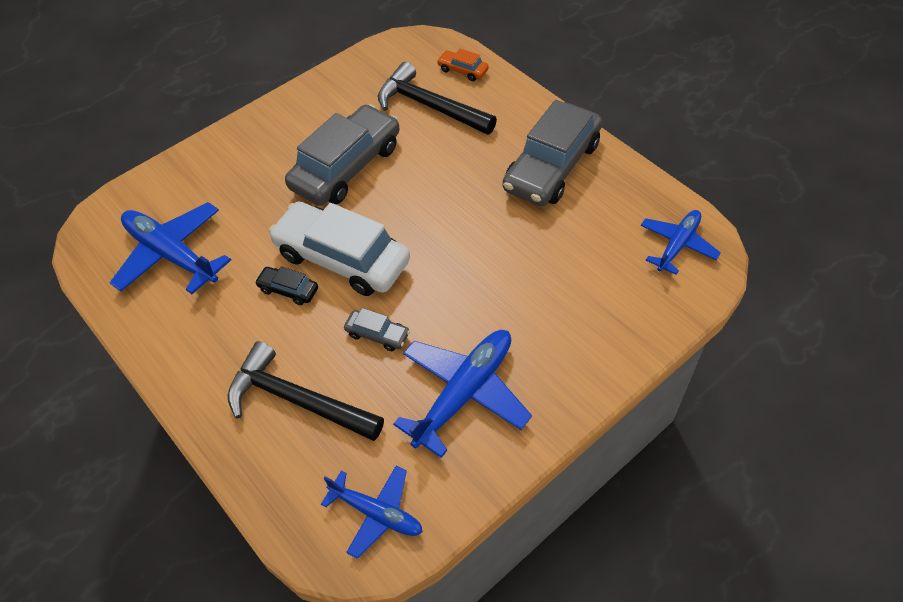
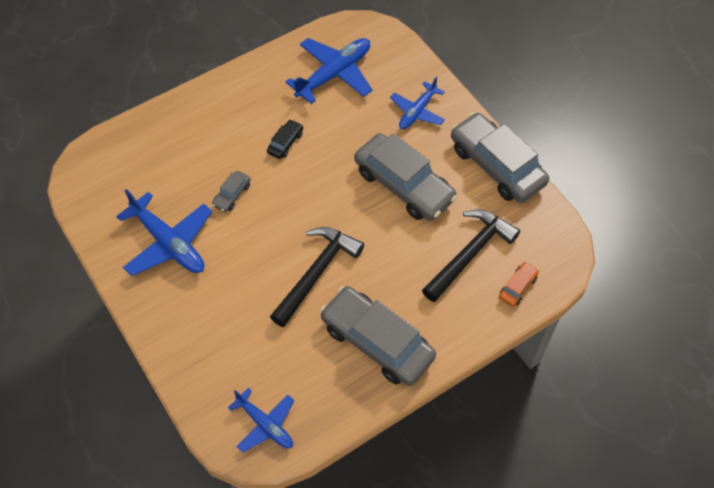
camera: 95 degrees right, 5 degrees up
black hammer [228,341,384,441] -> black hammer moved to [270,227,364,327]
white car [269,202,410,296] -> none
blue plane [321,466,423,559] -> blue plane moved to [390,77,445,129]
none -> grey car [451,112,549,203]

